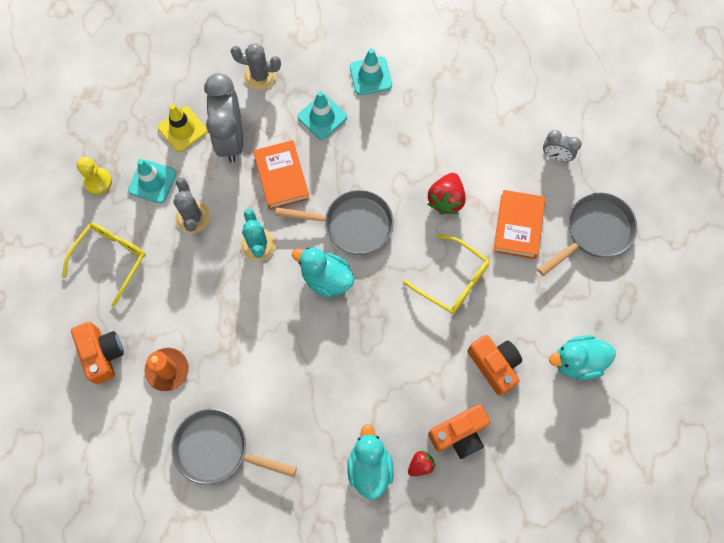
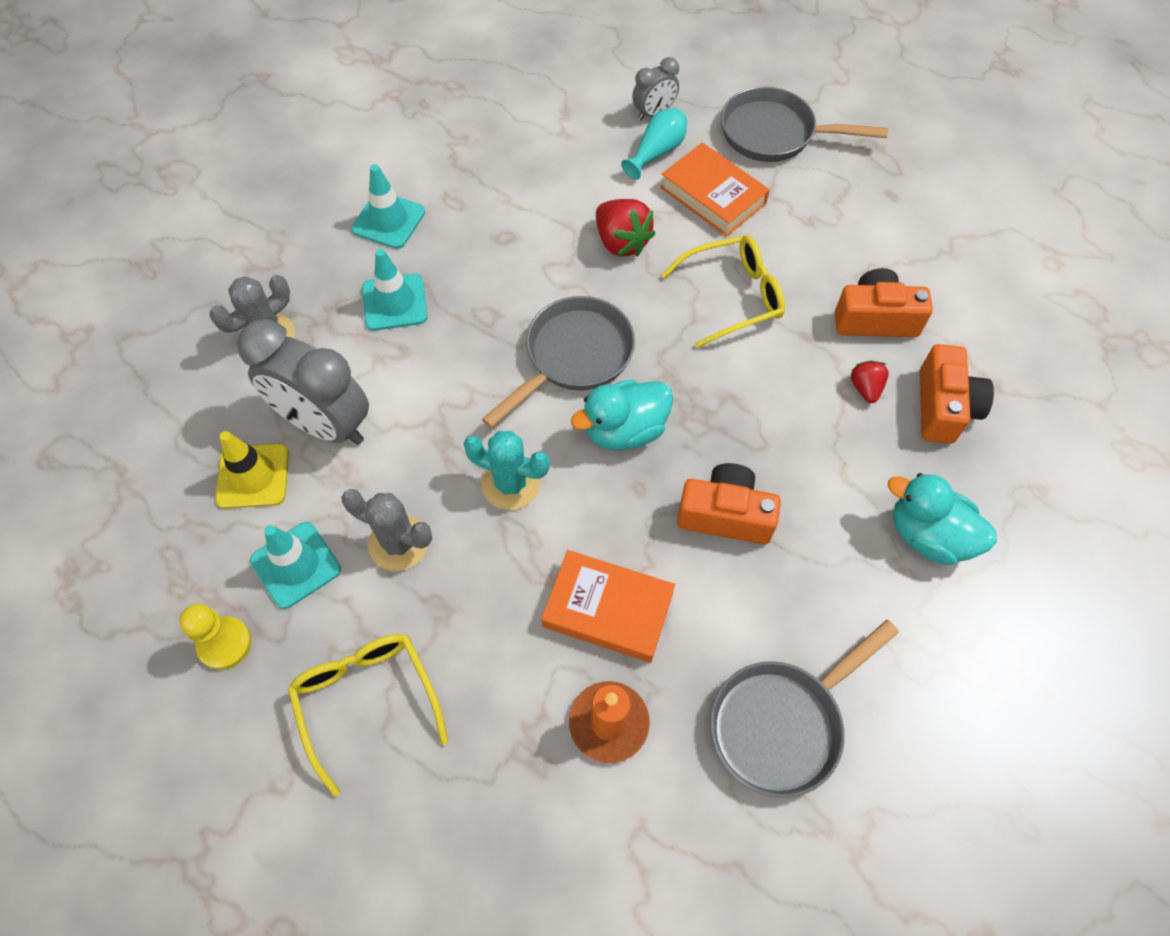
camera: 55 degrees left, 10 degrees down
orange camera [71,322,124,384] -> orange camera moved to [677,463,781,545]
orange book [253,140,310,210] -> orange book moved to [541,550,675,663]
red strawberry [408,450,435,476] -> red strawberry moved to [851,361,889,403]
grey pan [538,193,637,276] -> grey pan turned 75 degrees counterclockwise [721,87,888,162]
turquoise duck [549,335,616,380] -> none
none -> turquoise vase [621,108,687,179]

